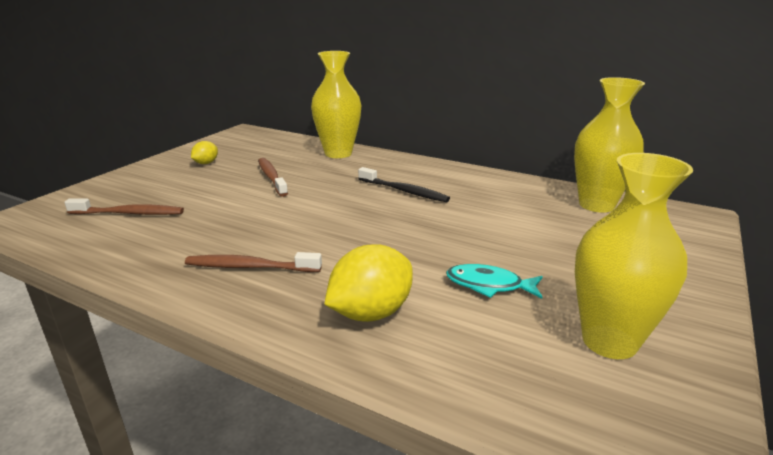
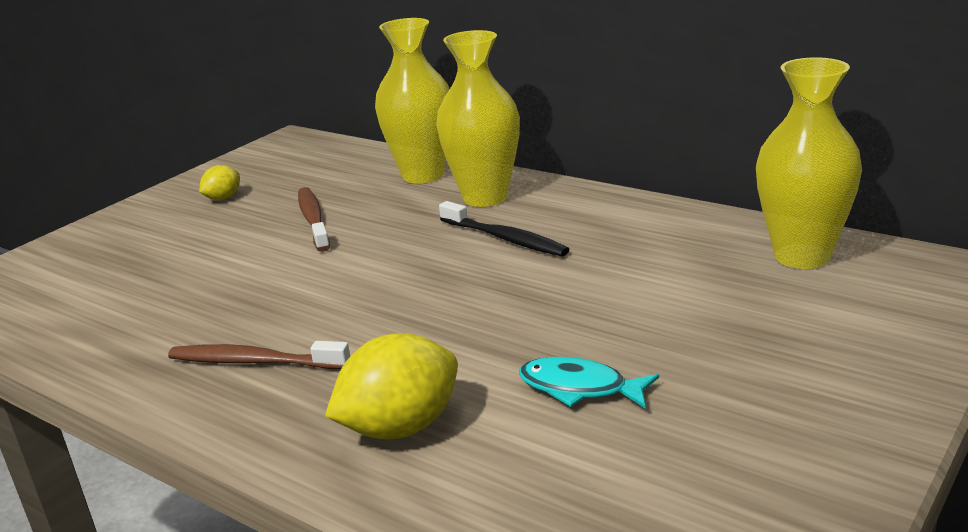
camera: 10 degrees right, 0 degrees up
brown toothbrush [64,198,184,215] -> none
yellow vase [575,153,693,359] -> yellow vase moved to [436,30,520,207]

